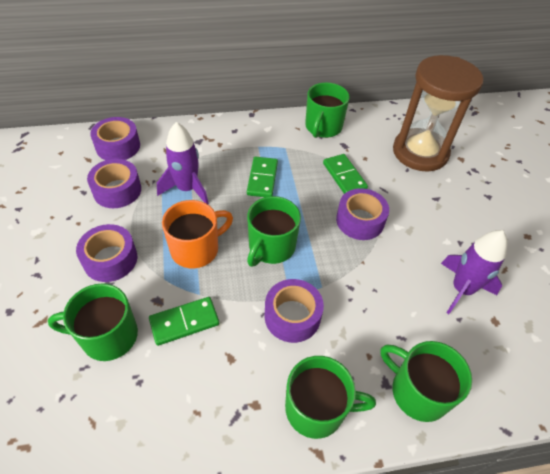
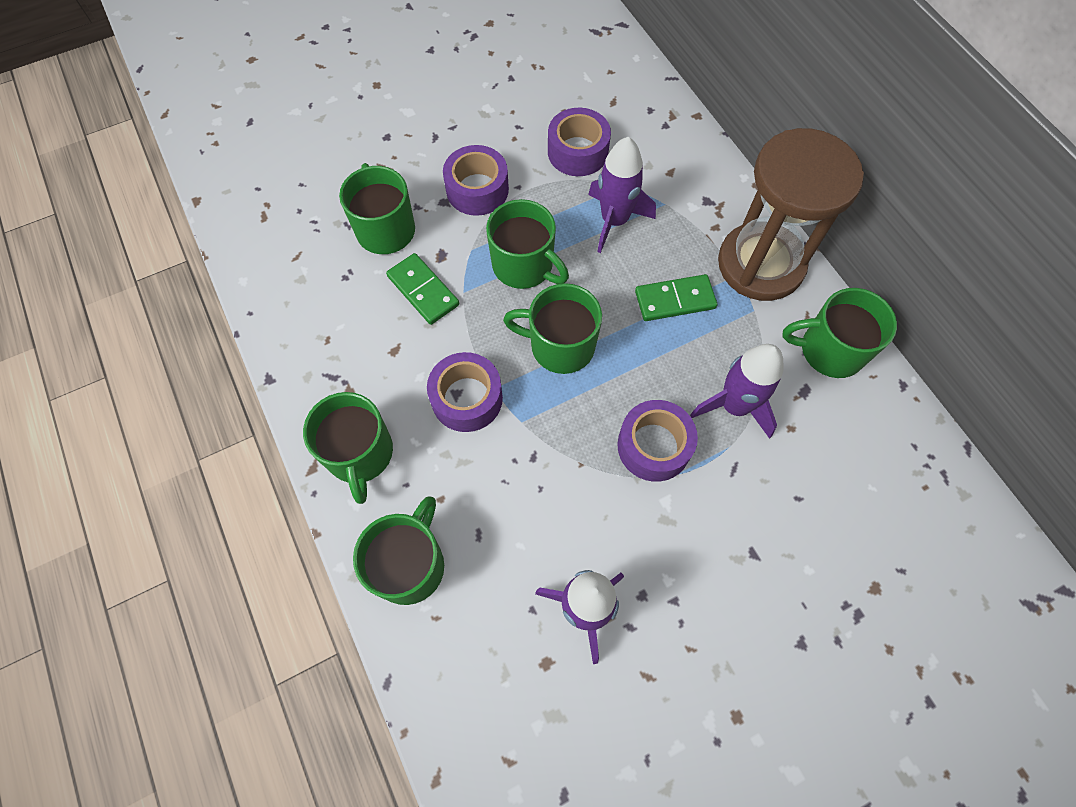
camera: 75 degrees right, 15 degrees up
purple tape [90,117,140,160] -> none
orange mug [162,200,233,268] -> green mug [486,199,569,289]
green domino [323,154,368,194] -> purple rocket [690,344,784,439]
brown hourglass [393,55,483,171] -> brown hourglass moved to [718,128,864,301]

